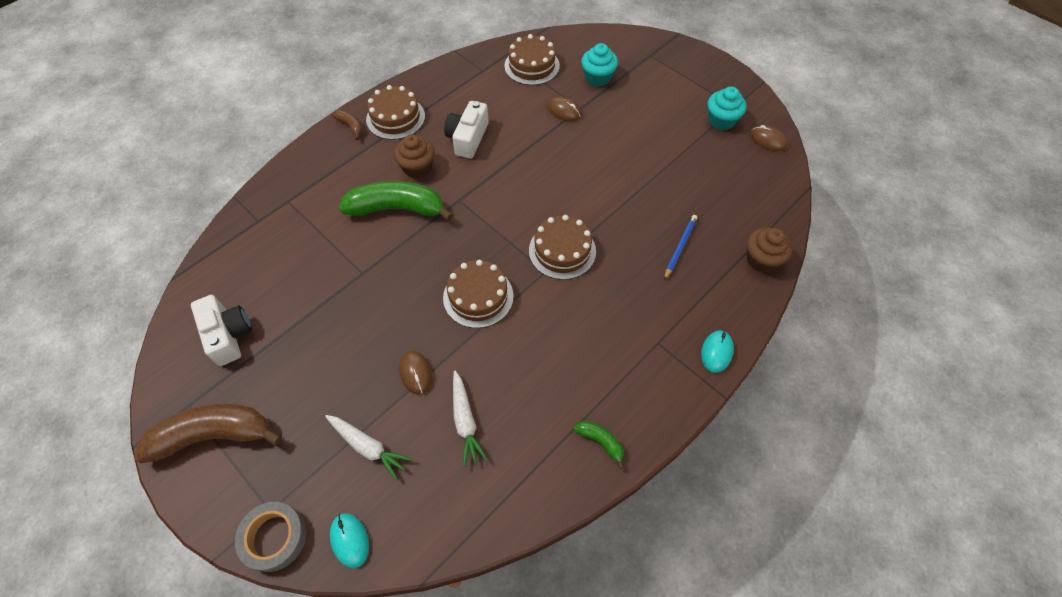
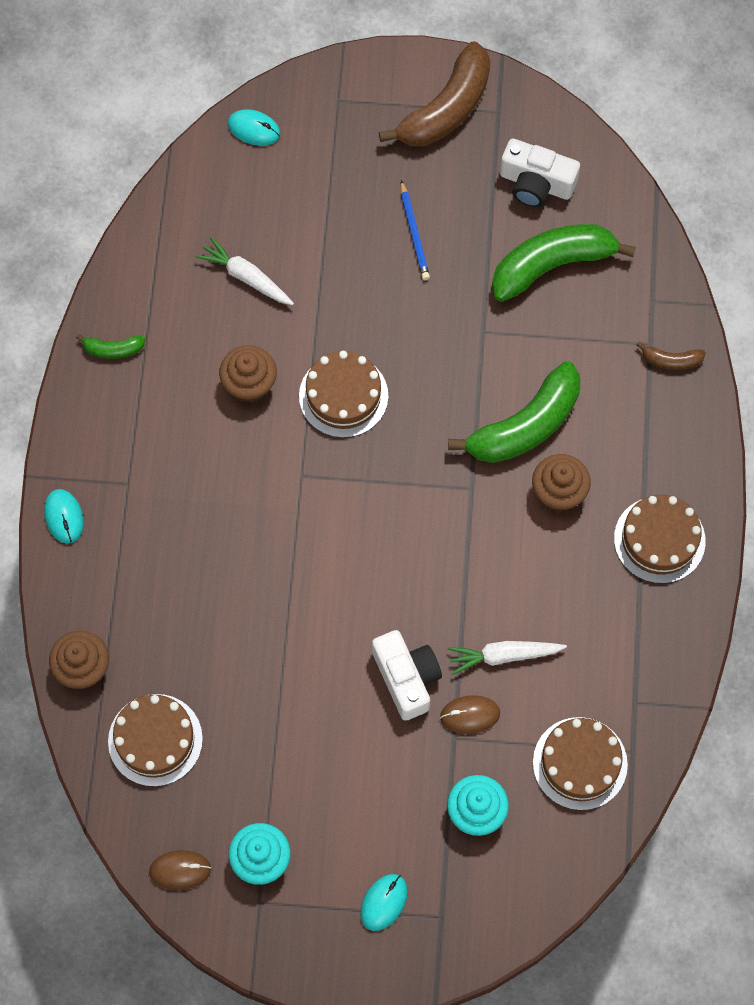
camera: 140 degrees right, 10 degrees up
grey tape [235,502,306,572] -> none
white carrot [325,415,412,480] -> white carrot moved to [448,641,567,675]
brown banana [331,110,363,140] -> brown banana moved to [637,341,706,370]
brown mouse [399,350,432,395] -> none
white camera [444,101,489,159] -> white camera moved to [372,630,442,721]
brown cake [529,215,596,280] -> brown cake moved to [108,694,203,787]
blue pencil [664,215,697,280] -> blue pencil moved to [401,180,430,280]
none -> brown cupcake [219,345,277,403]
none -> turquoise mouse [360,874,408,931]
none -> green banana [492,224,636,302]

